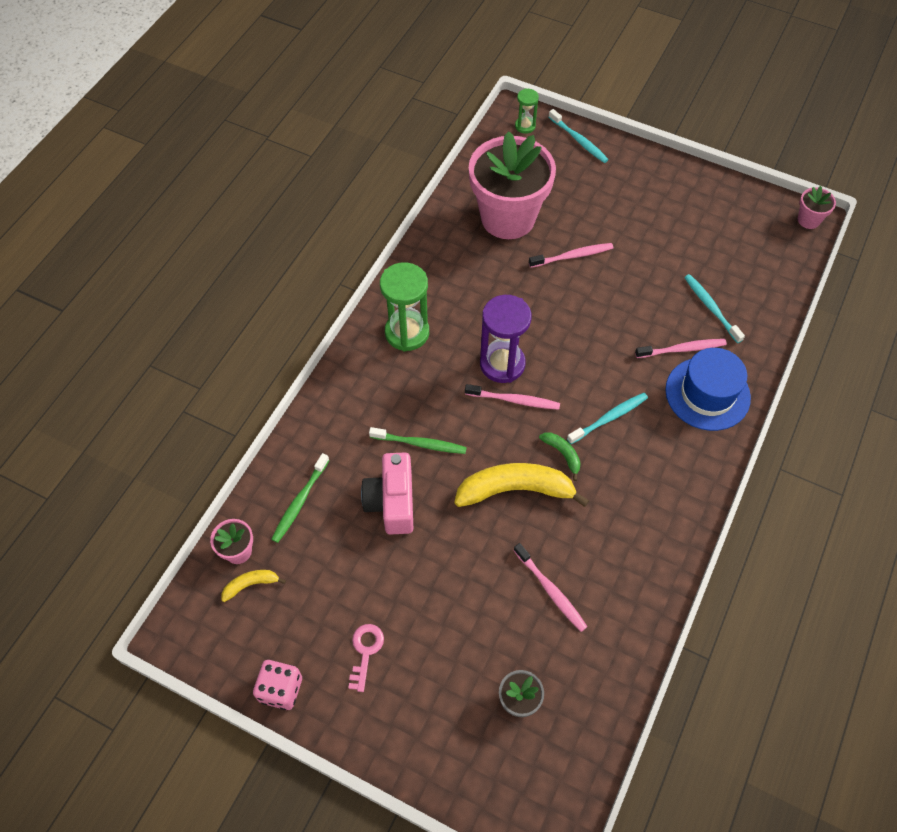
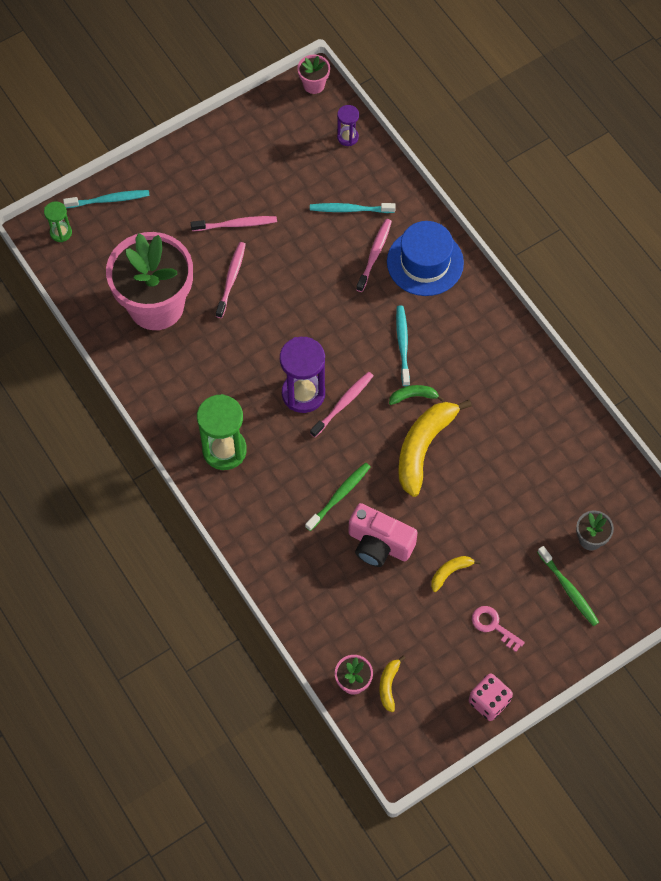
camera: 60 degrees left, 5 degrees up
green toothbrush [271,453,329,543] -> green toothbrush moved to [537,546,599,626]
pink toothbrush [514,543,587,632] -> pink toothbrush moved to [191,216,277,231]
none -> purple hourglass [337,105,359,146]
none -> yellow banana [431,556,481,592]

